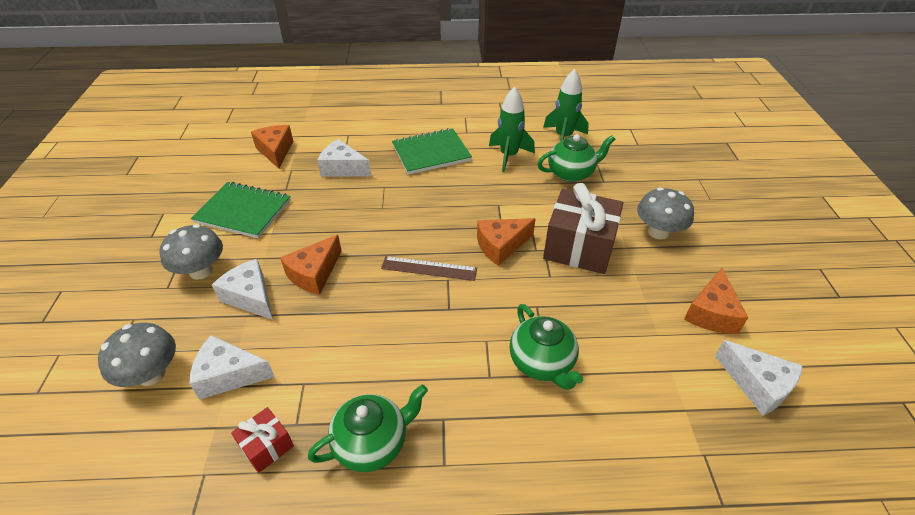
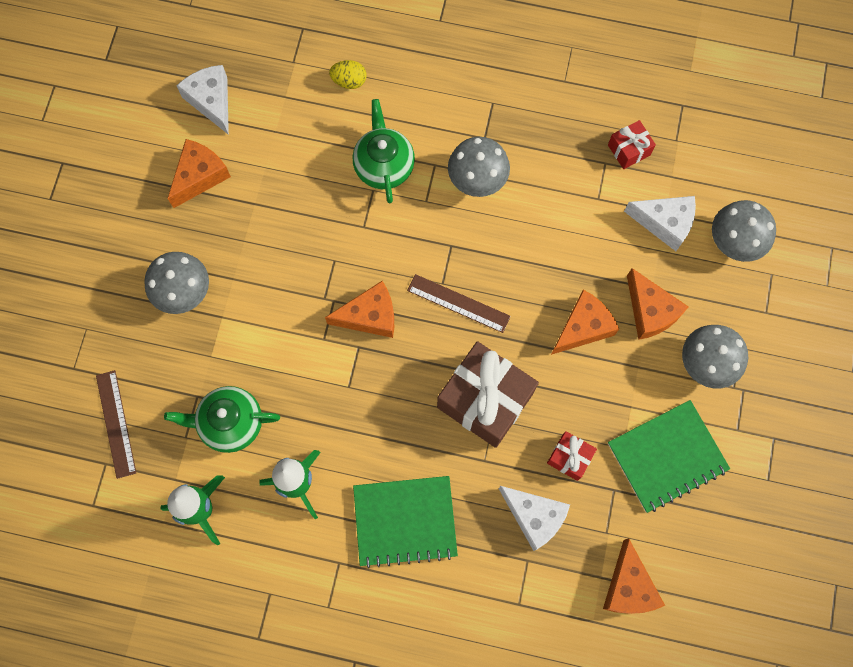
camera: 165 degrees left, 30 degrees up
green notebook [191,182,291,238] -> green notebook turned 60 degrees counterclockwise [608,400,730,513]
white cheese [212,259,273,320] -> orange cheese [627,268,688,340]
green teapot [308,385,428,472] -> none
brown gift [543,183,623,274] -> brown gift moved to [437,341,539,448]
none -> brown ruler [96,370,136,479]
none -> yellow egg [329,60,367,89]
none -> grey mushroom [448,137,510,197]
none -> red gift [547,431,597,481]

